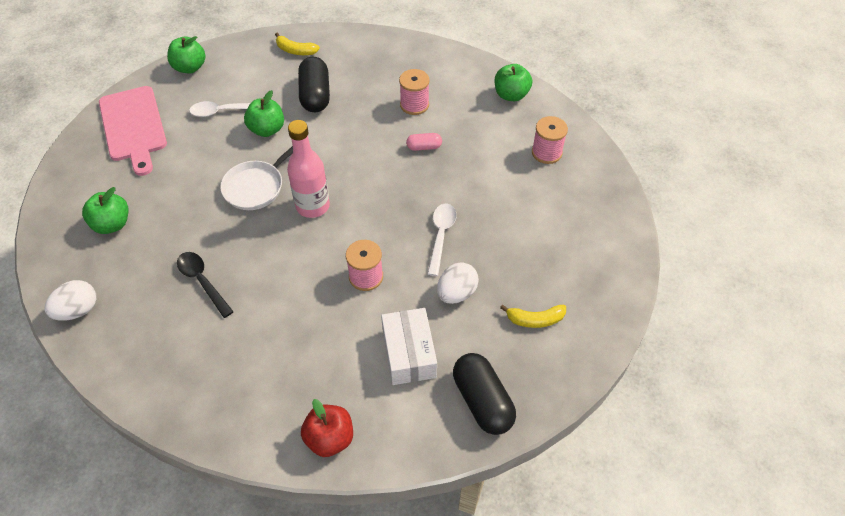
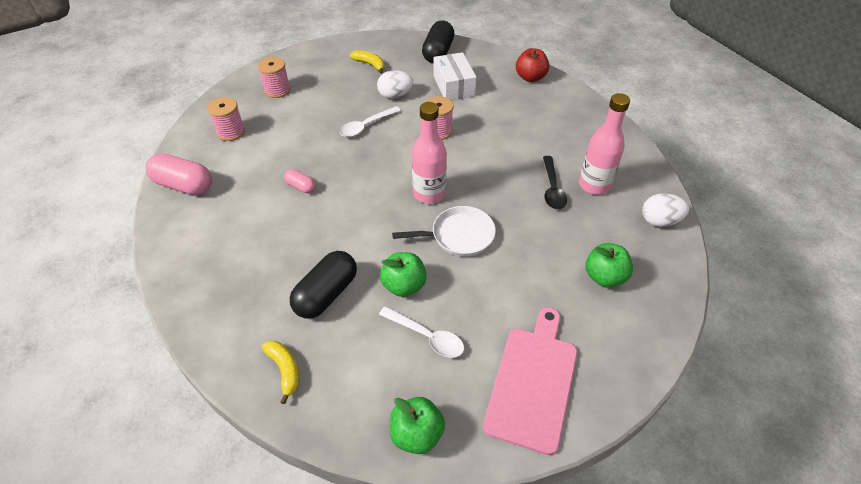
camera: 140 degrees left, 5 degrees down
white box [381,308,437,385] -> white box turned 45 degrees counterclockwise [433,52,477,100]
pink spool [399,69,430,115] -> pink spool moved to [258,57,290,98]
green apple [495,64,532,101] -> pink capsule [145,153,212,195]
none -> pink bottle [579,93,630,195]

